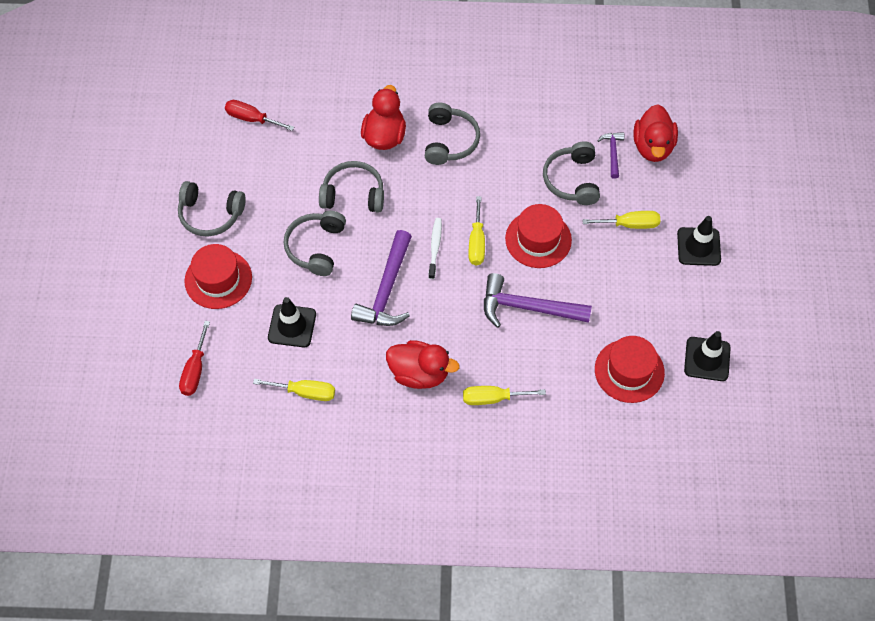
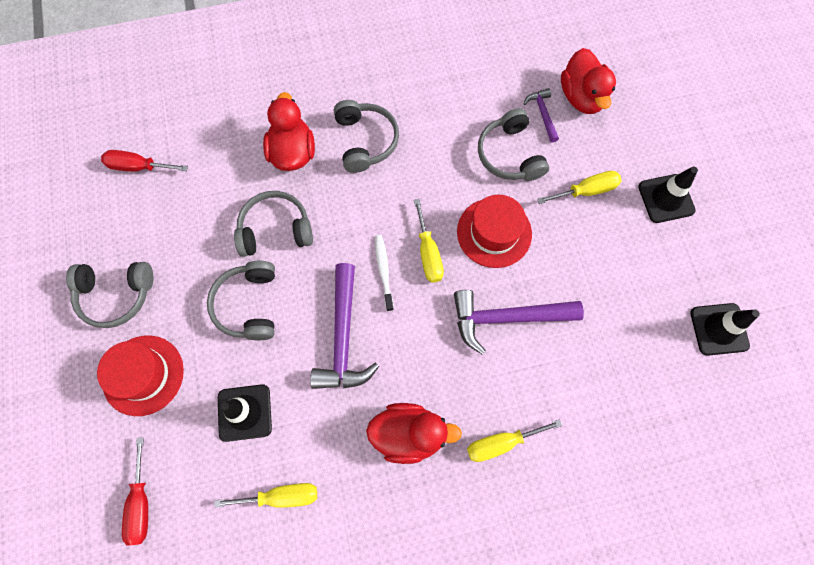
camera: 15 degrees left, 10 degrees up
red hat [595,336,665,403] -> none

